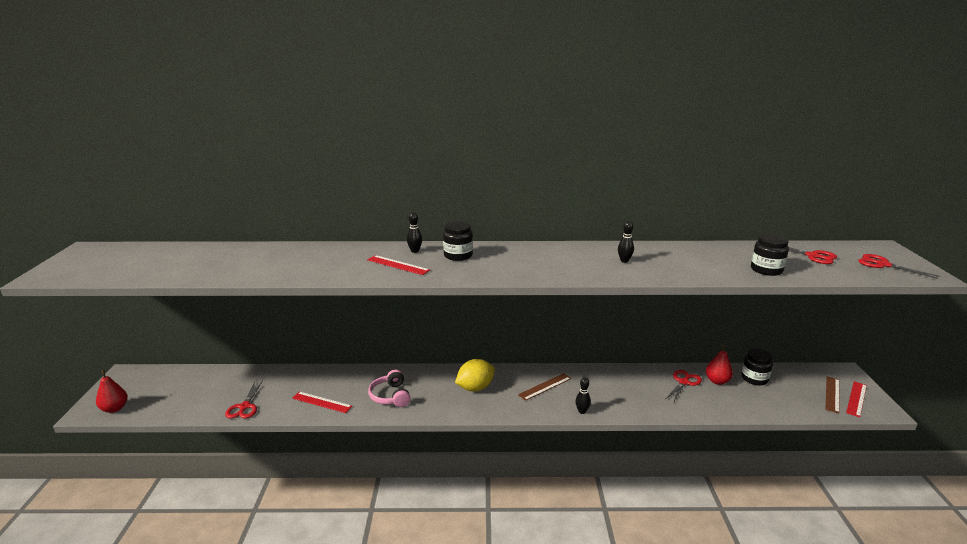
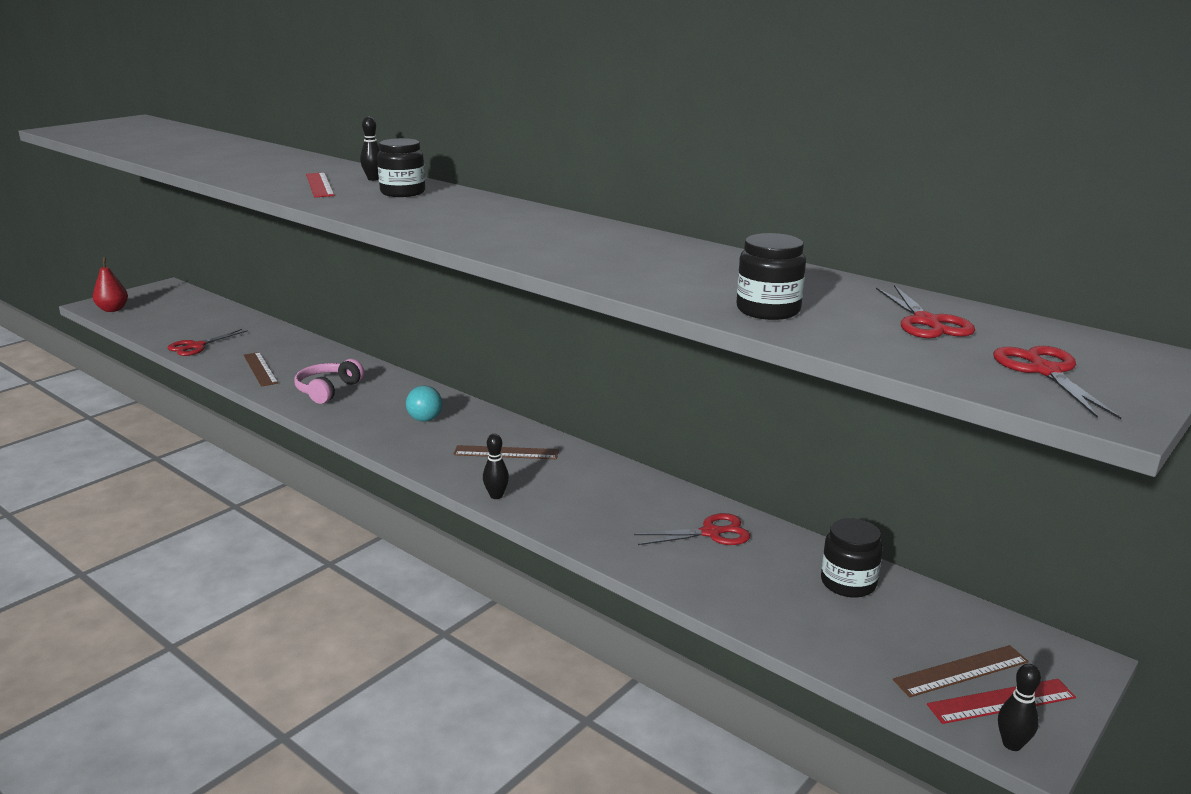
camera: 40 degrees right, 0 degrees up
red ruler [292,391,352,413] -> brown ruler [244,352,278,387]
yellow lemon [455,359,495,391] -> turquoise ball [406,386,442,422]
black bowling pin [618,221,634,263] -> black bowling pin moved to [998,664,1041,751]
red pear [706,345,733,385] -> none

